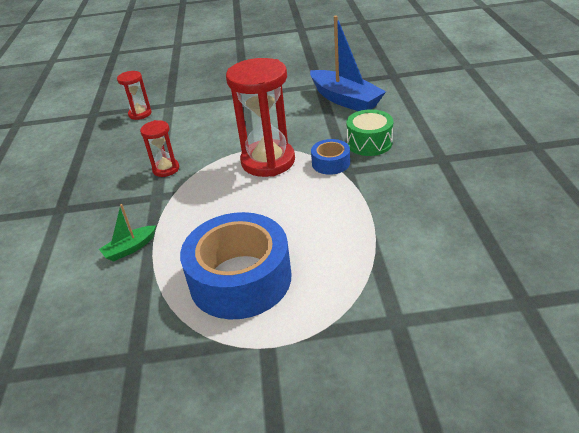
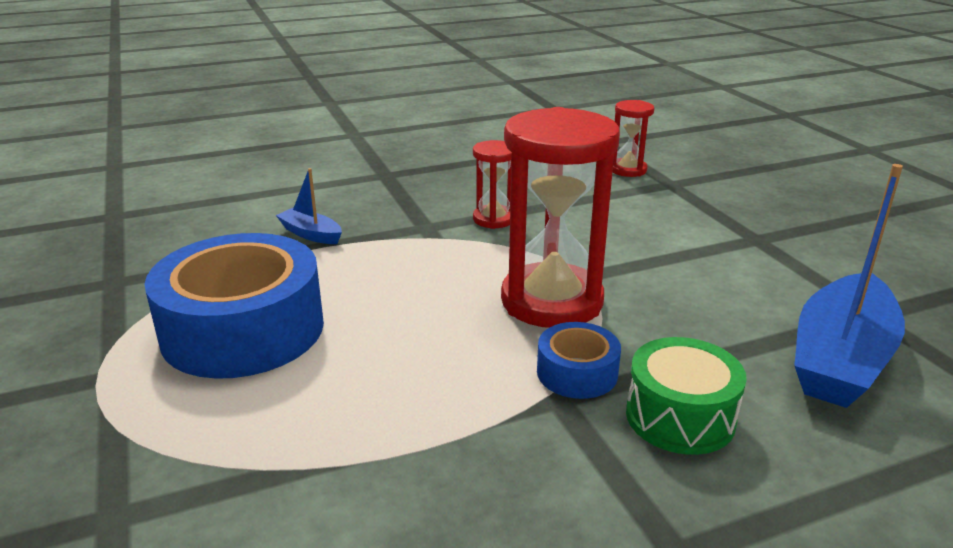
camera: 70 degrees right, 10 degrees down
green boat [99,204,156,262] -> blue boat [276,168,342,244]

